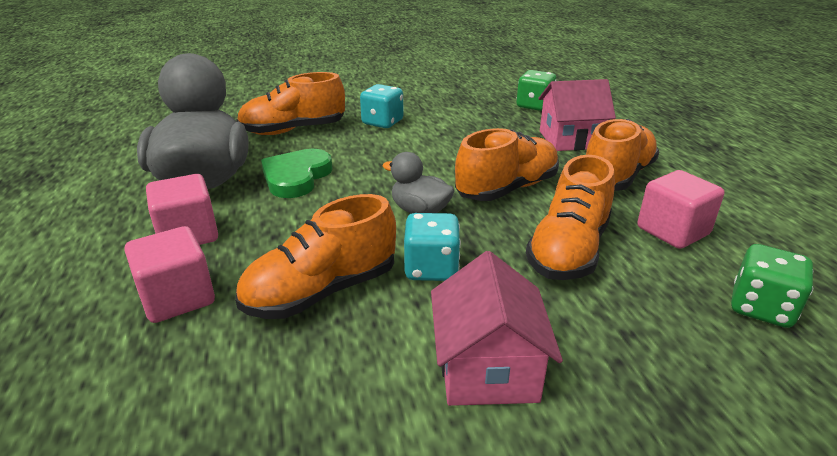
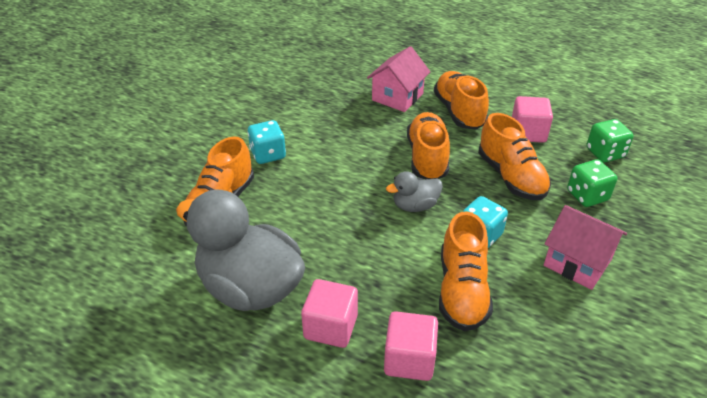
camera: 50 degrees left, 10 degrees up
green heart [261,149,333,198] -> none
green dice [516,70,557,111] -> green dice moved to [567,159,617,207]

